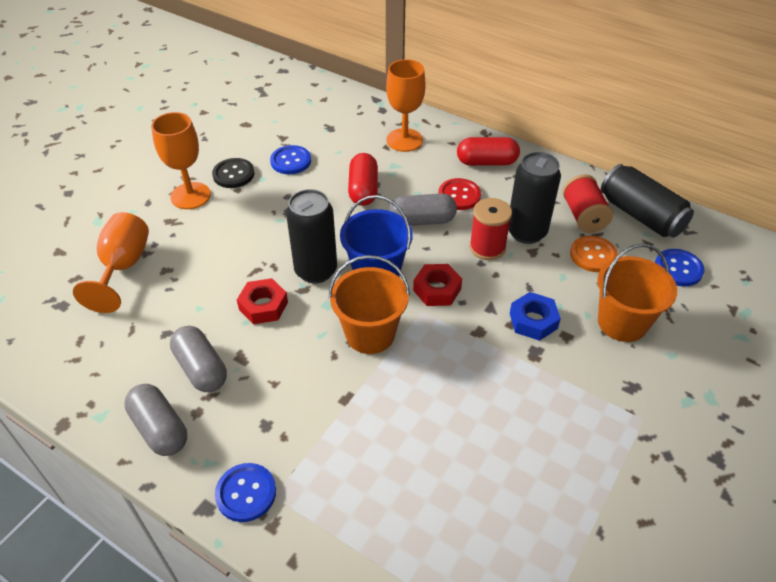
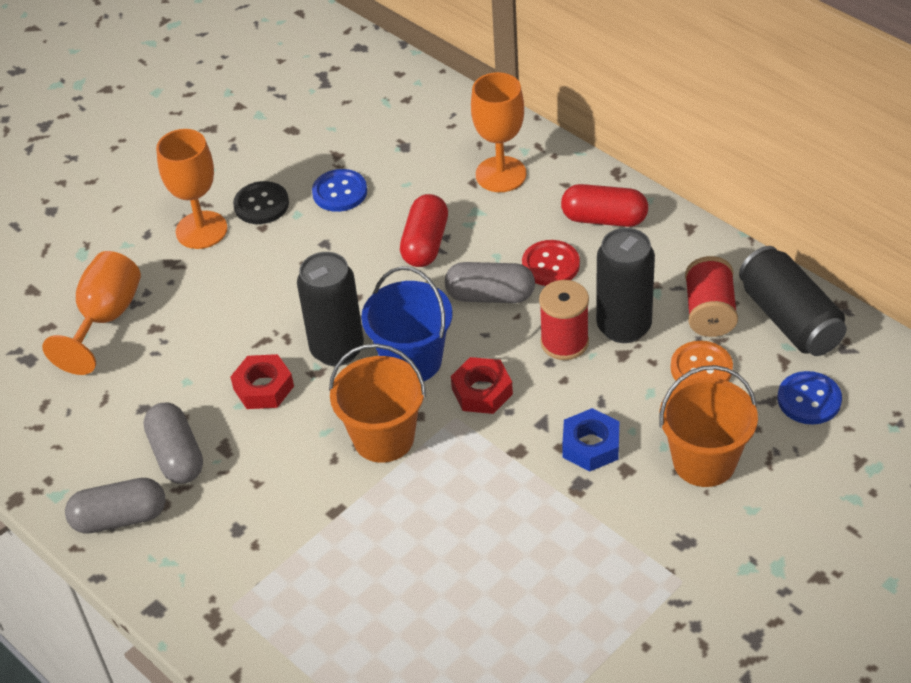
camera: 15 degrees right, 0 degrees up
grey capsule [124,384,187,456] -> grey capsule turned 75 degrees counterclockwise [65,478,166,534]
blue button [215,463,276,522] -> none

